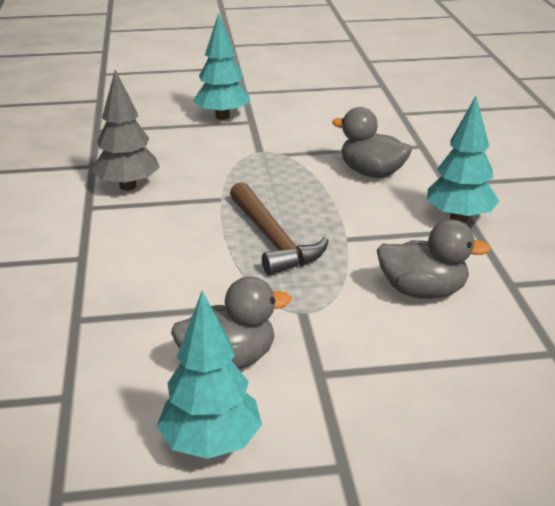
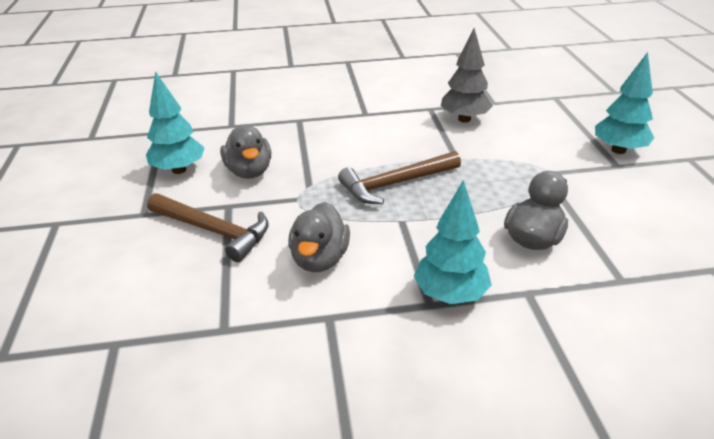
camera: 90 degrees right, 5 degrees up
none -> brown hammer [147,193,269,262]

